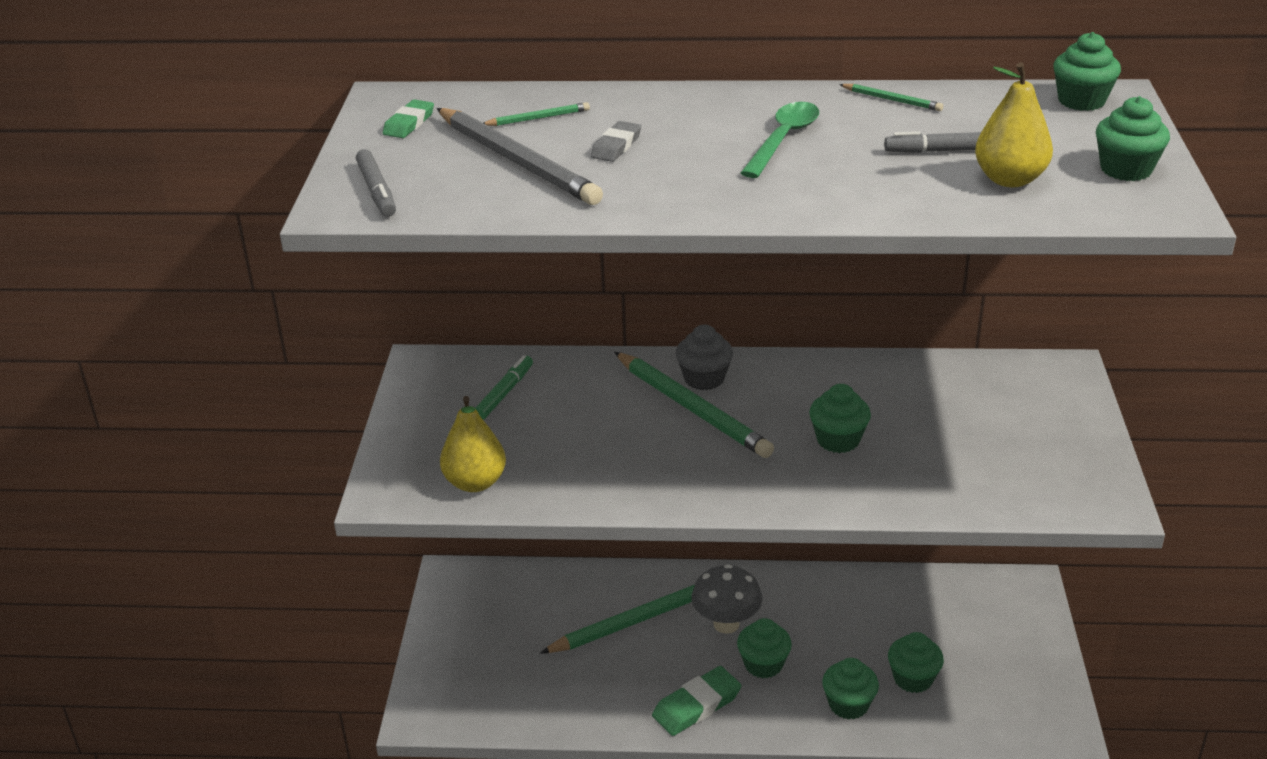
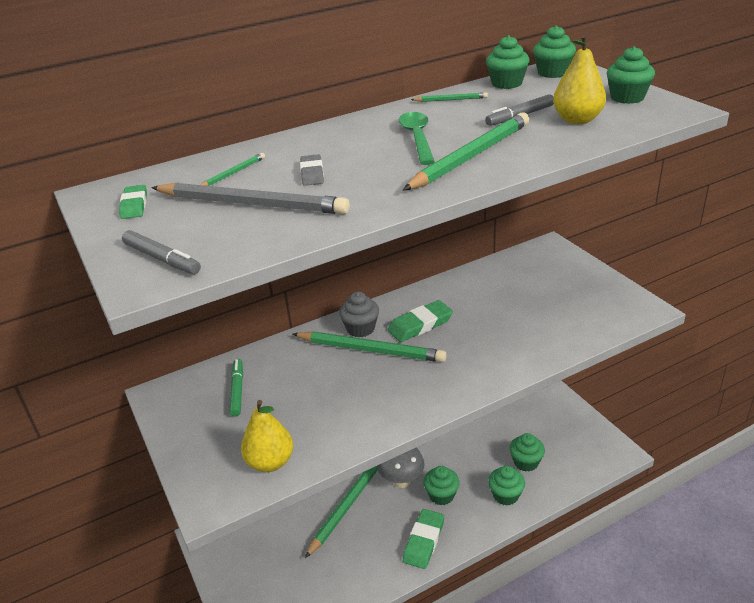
camera: 30 degrees left, 0 degrees up
green cupcake [809,384,871,453] -> green cupcake moved to [486,35,530,89]
none -> green eraser [387,300,453,342]
none -> green pencil [403,112,529,191]

